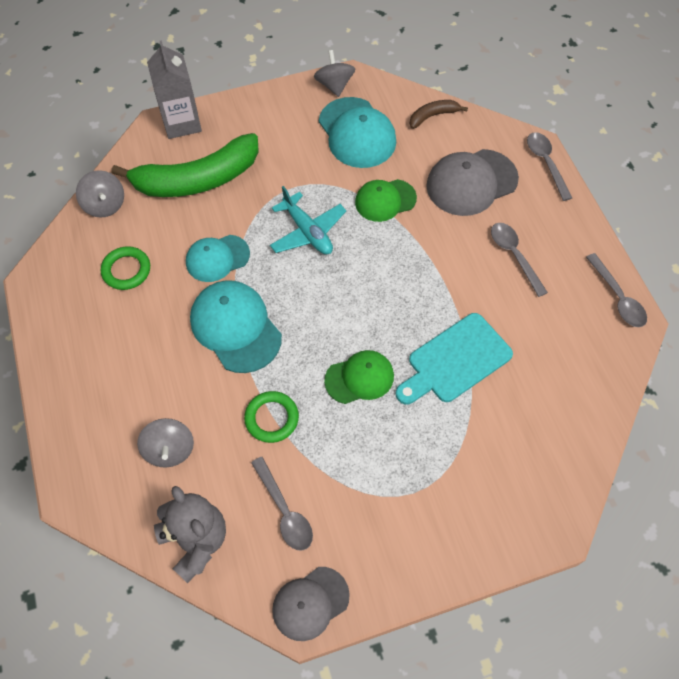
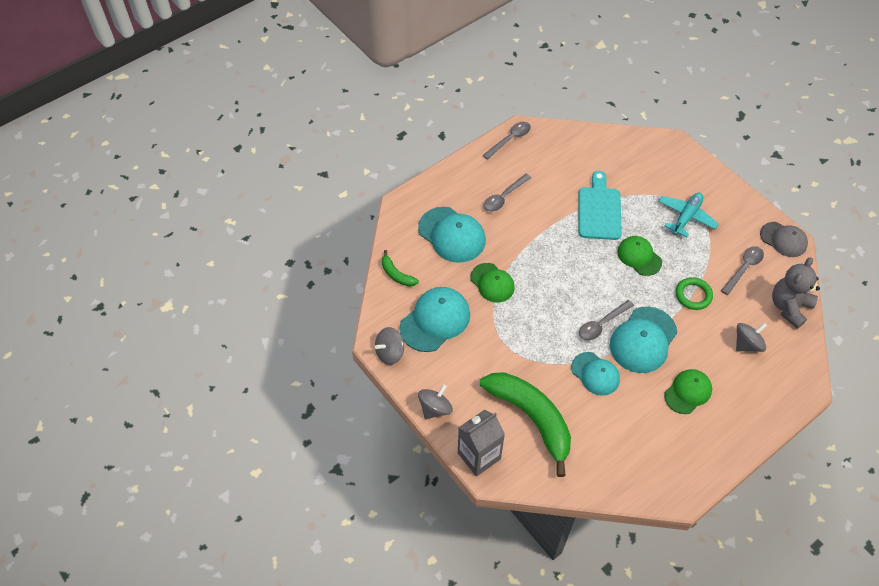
camera: 110 degrees left, 5 degrees down
grey spinning top [76,170,124,218] -> grey spinning top moved to [418,384,453,419]
green ring [101,246,150,290] -> none
turquoise plane [270,186,346,255] -> turquoise plane moved to [659,193,719,238]
turquoise cutting board [396,313,513,405] -> turquoise cutting board turned 120 degrees counterclockwise [578,171,622,240]
brown banana [410,100,468,129] -> green banana [382,250,419,286]
grey cap [426,149,519,216] -> turquoise cap [418,207,486,263]
grey spoon [527,132,572,201] -> grey spoon moved to [579,300,634,341]
none -> green cap [664,369,712,414]

